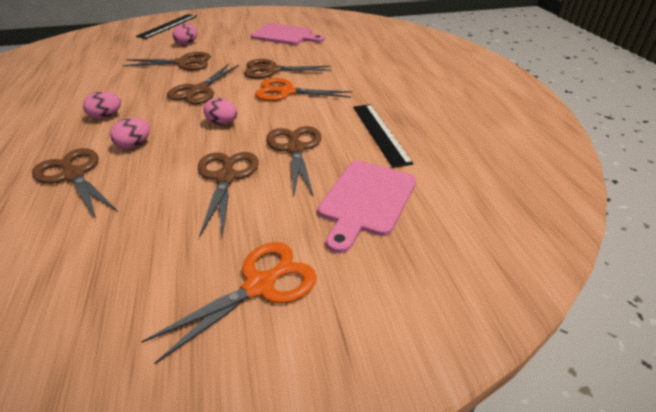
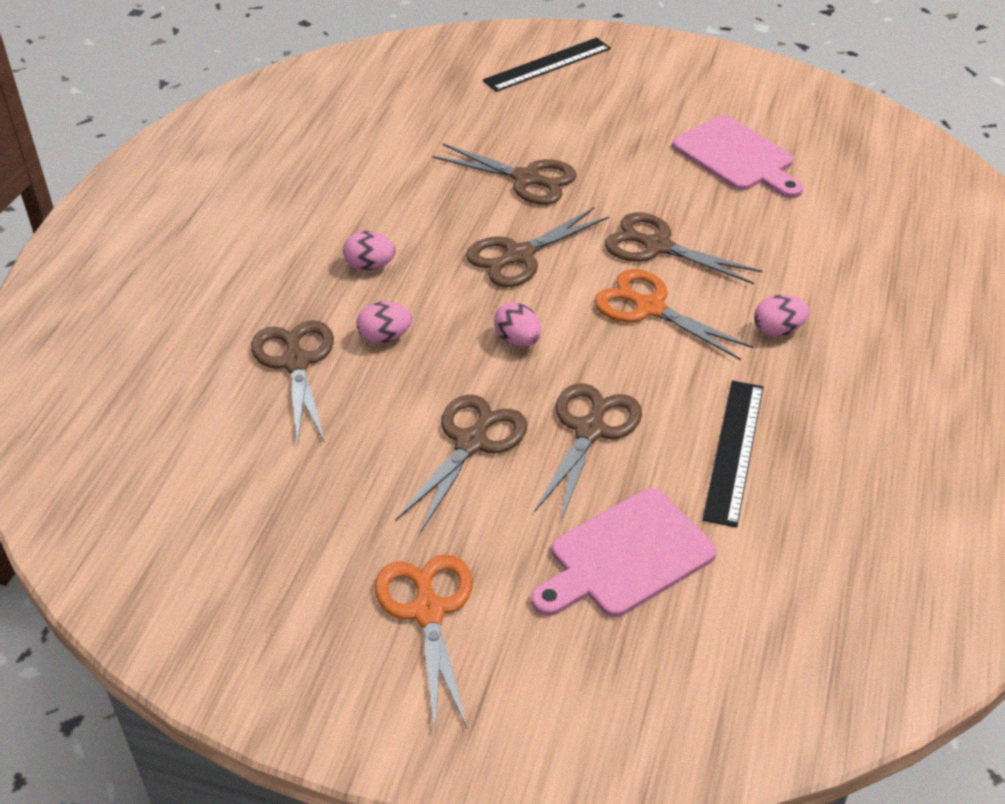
camera: 30 degrees right, 5 degrees up
orange scissors [141,242,317,364] -> orange scissors turned 90 degrees counterclockwise [375,554,472,730]
pink egg [173,24,198,45] -> pink egg moved to [754,295,809,337]

